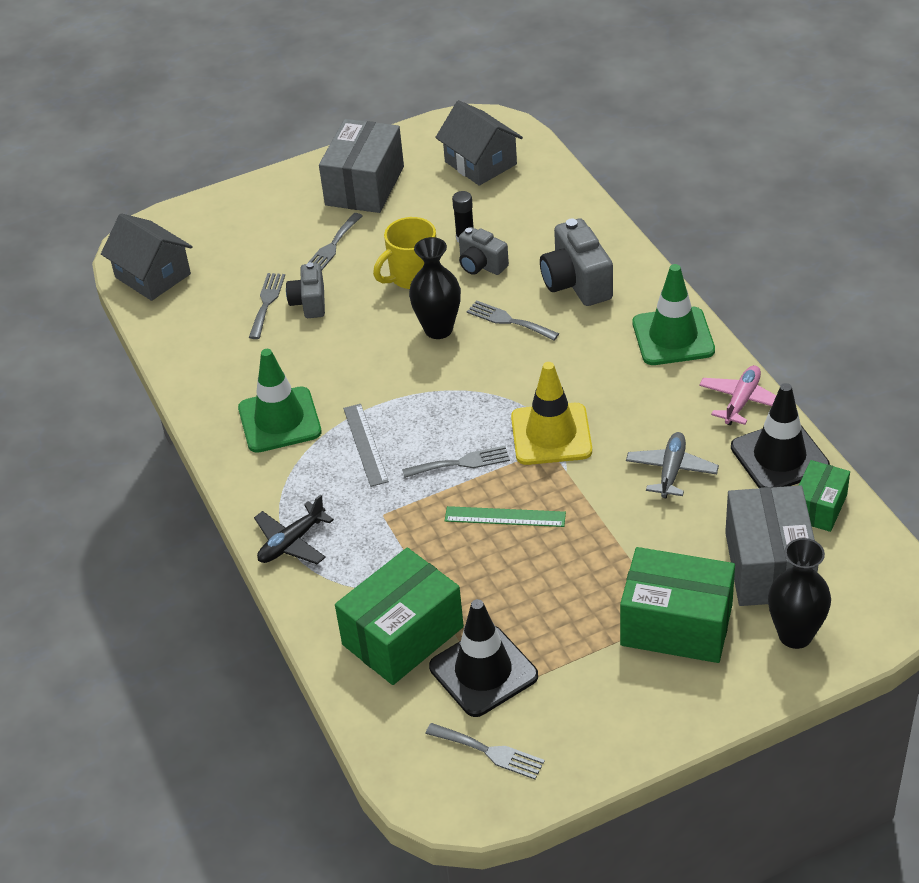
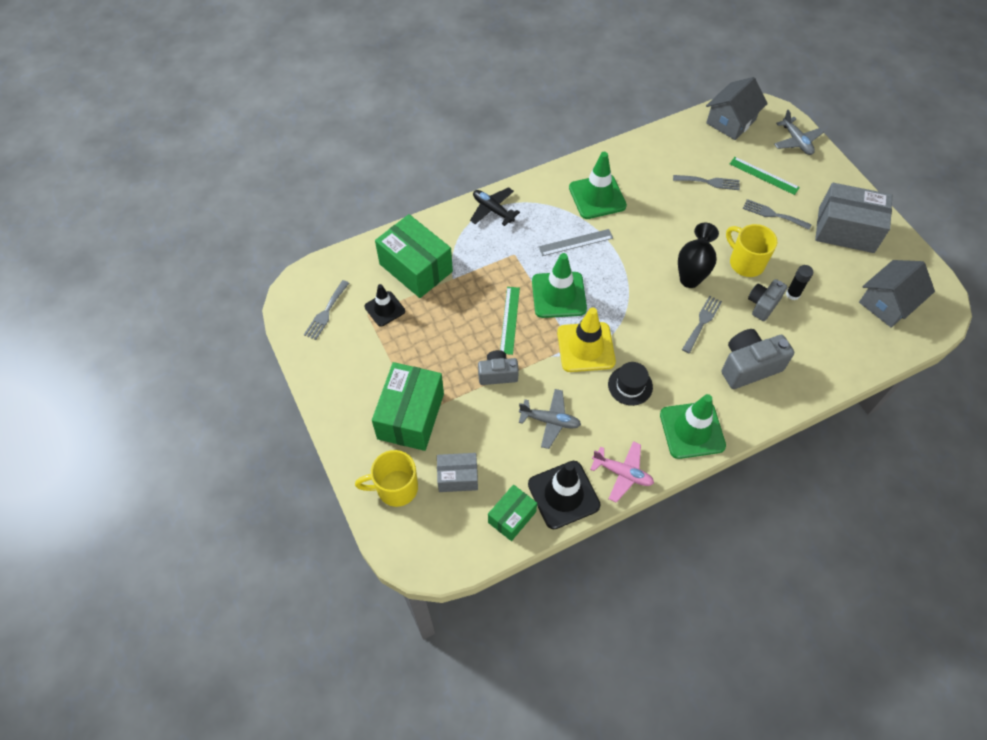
camera: 85 degrees right, 15 degrees up
grey camera [286,262,325,318] -> grey camera moved to [478,350,519,385]
grey fork [402,446,510,478] -> green traffic cone [532,253,587,318]
black traffic cone [429,599,538,717] -> black traffic cone [364,284,405,327], size x0.62
grey box [725,485,818,606] -> grey box [437,453,478,492], size x0.57
black vase [768,538,831,649] -> yellow mug [355,450,418,507]
green box [799,460,850,532] -> green box turned 75 degrees counterclockwise [488,485,537,541]
none -> black hat [608,362,653,406]
none -> green ruler [730,157,800,195]
none -> grey plane [774,110,824,155]

